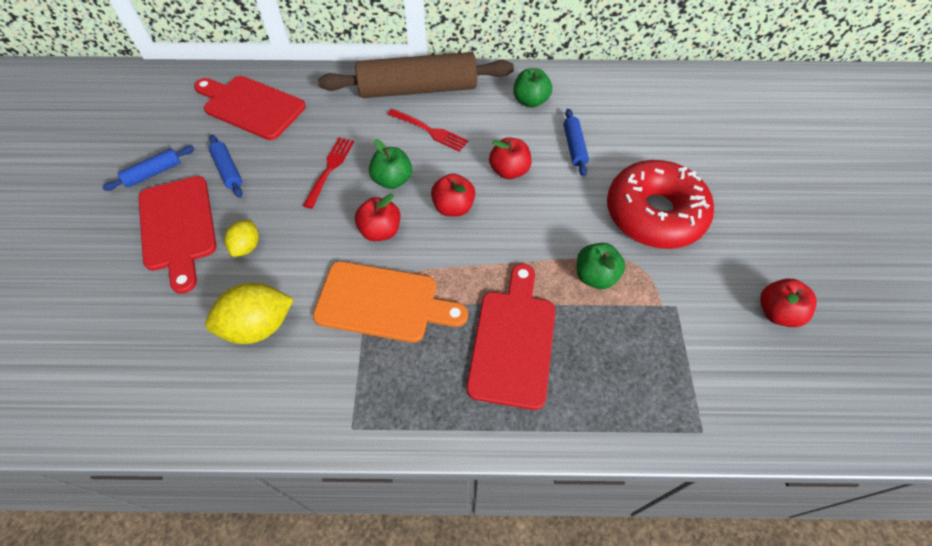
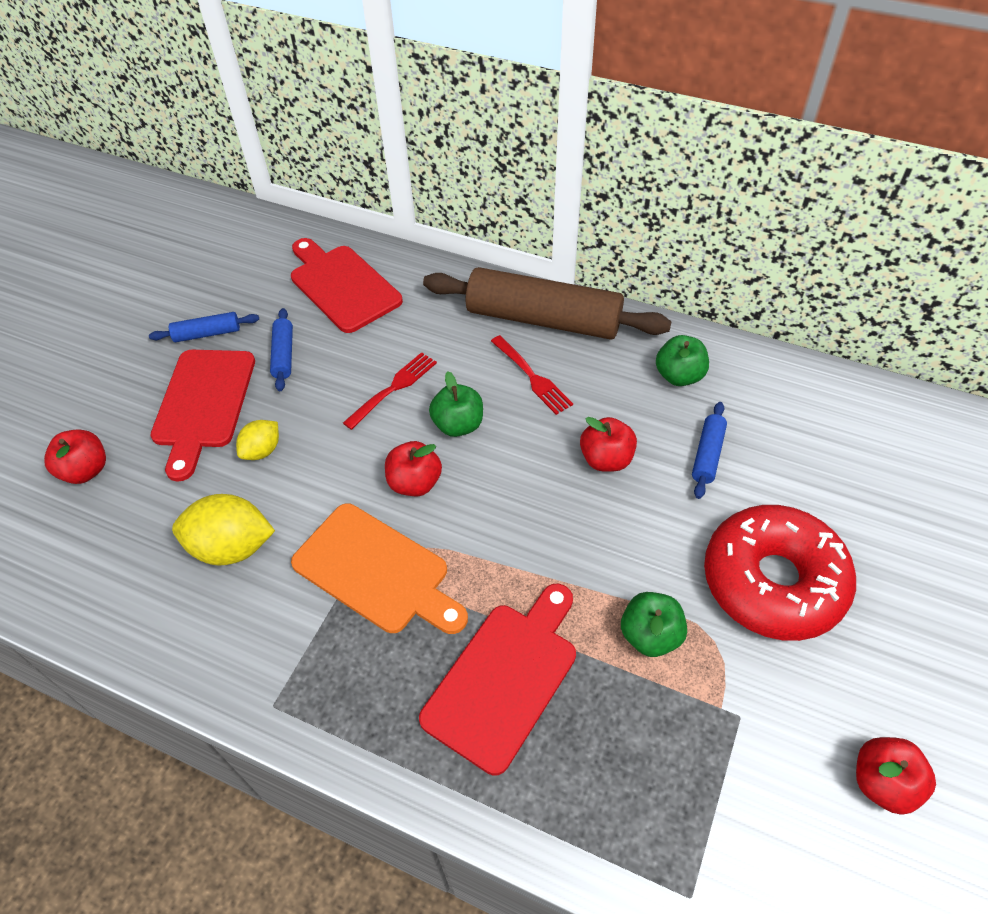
camera: 25 degrees right, 5 degrees down
red apple [431,173,475,217] -> red apple moved to [44,430,106,484]

